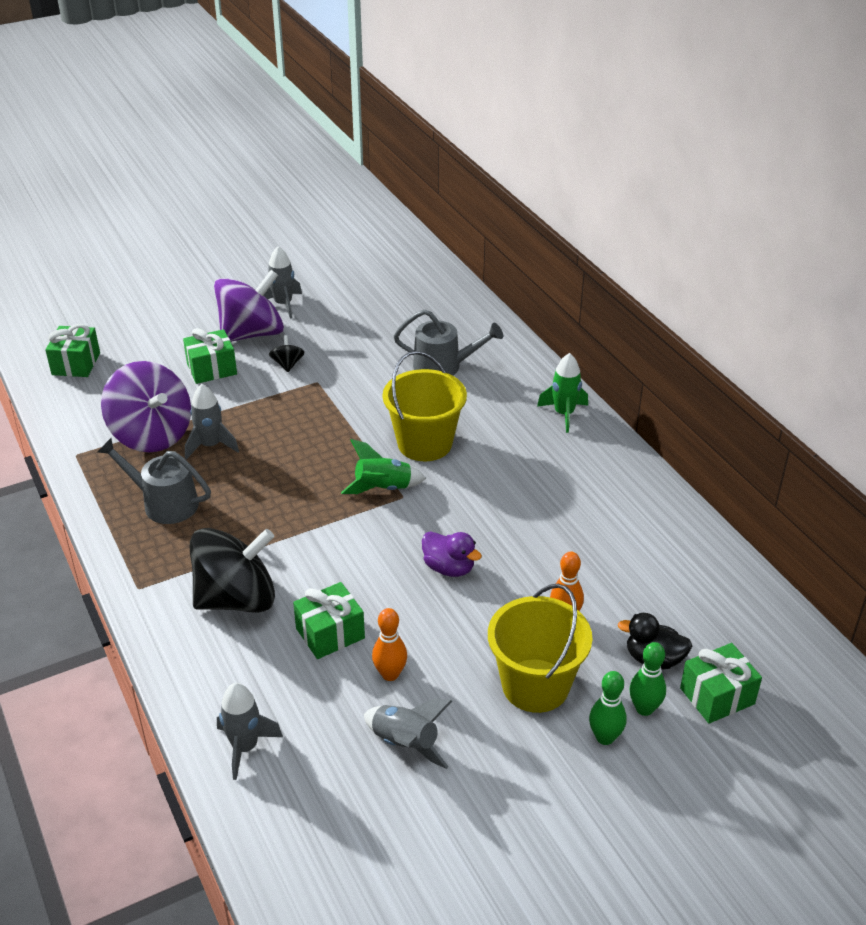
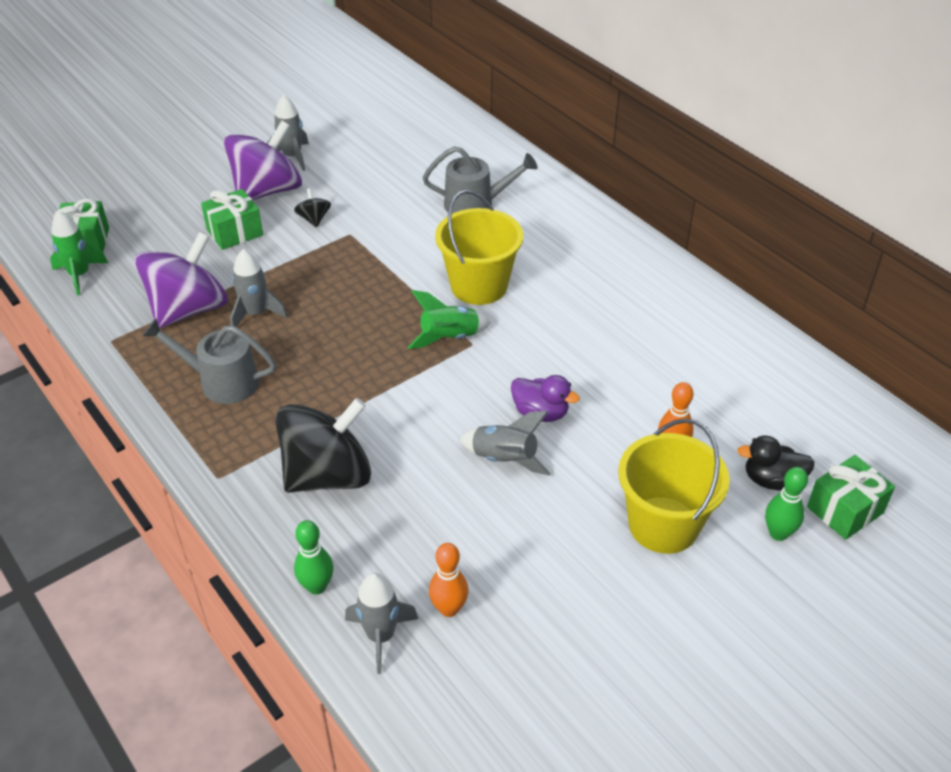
camera: 10 degrees left, 5 degrees up
purple spinning top [101,361,191,452] -> purple spinning top turned 90 degrees counterclockwise [135,232,228,328]
green gift [293,582,365,659] -> none
grey rocket [364,698,452,769] -> grey rocket moved to [460,411,551,475]
orange bowling pin [372,608,407,681] -> orange bowling pin moved to [429,543,468,617]
green rocket [537,353,588,433] -> green rocket moved to [50,211,108,296]
green bowling pin [589,671,626,745] -> green bowling pin moved to [294,520,333,595]

